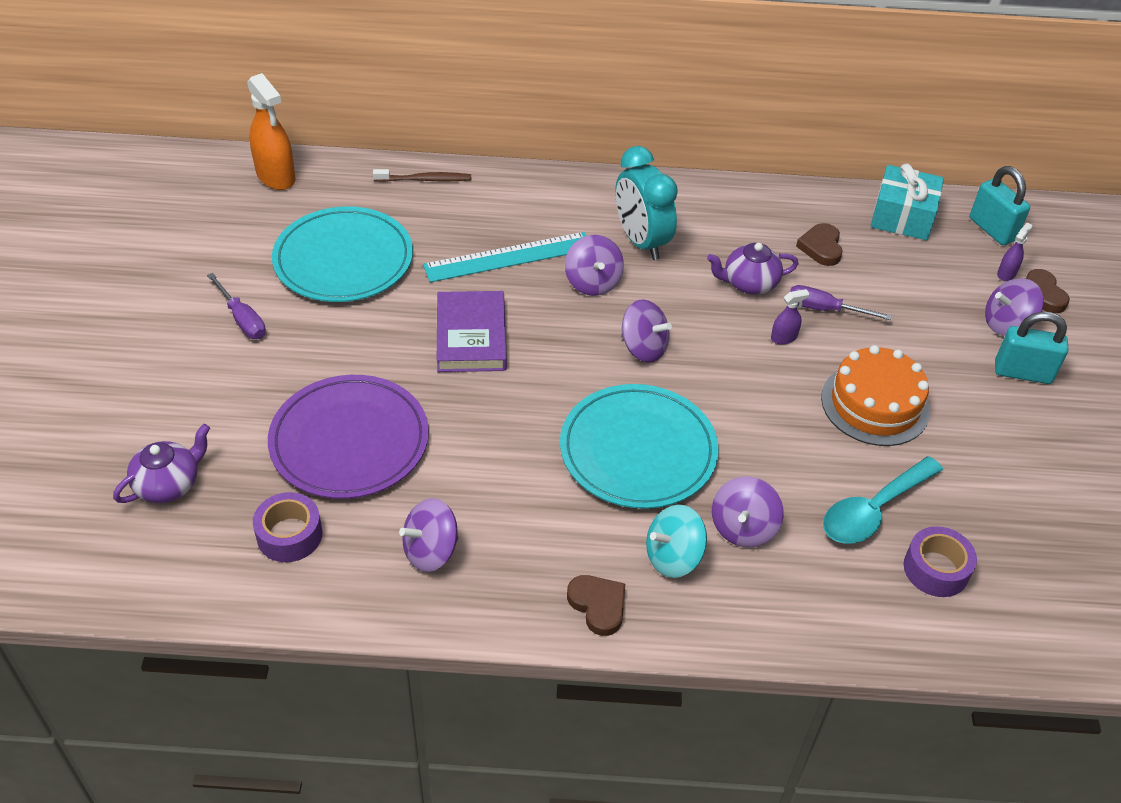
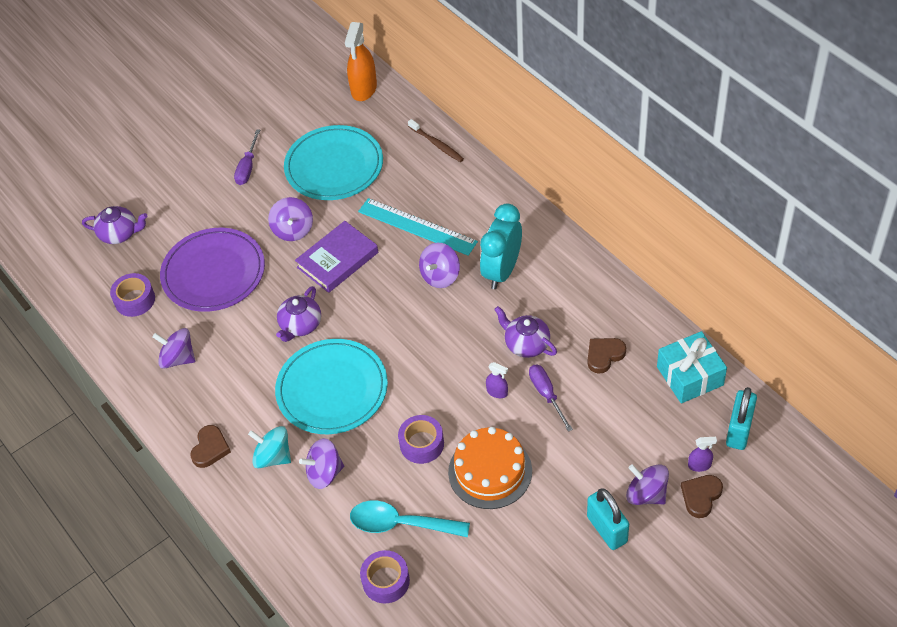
camera: 55 degrees right, 5 degrees up
purple spinning top [621,300,672,363] -> purple spinning top moved to [268,197,313,241]
none -> purple teapot [276,286,321,342]
none -> purple tape [398,415,444,464]

